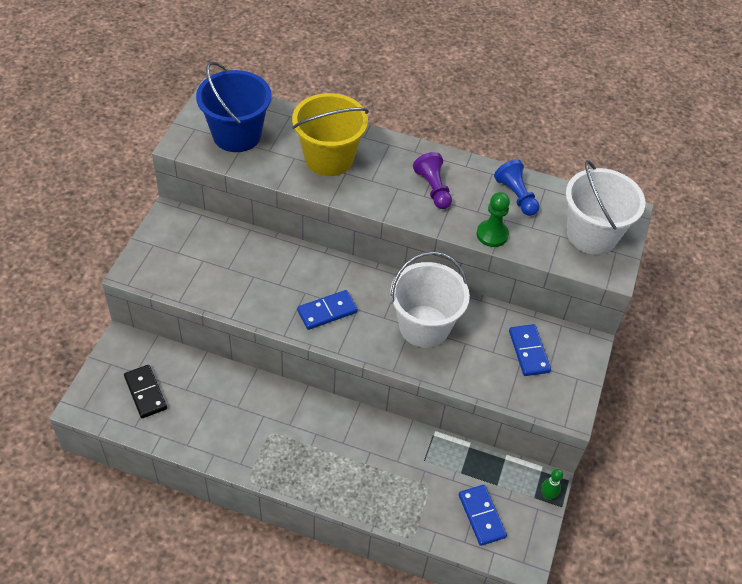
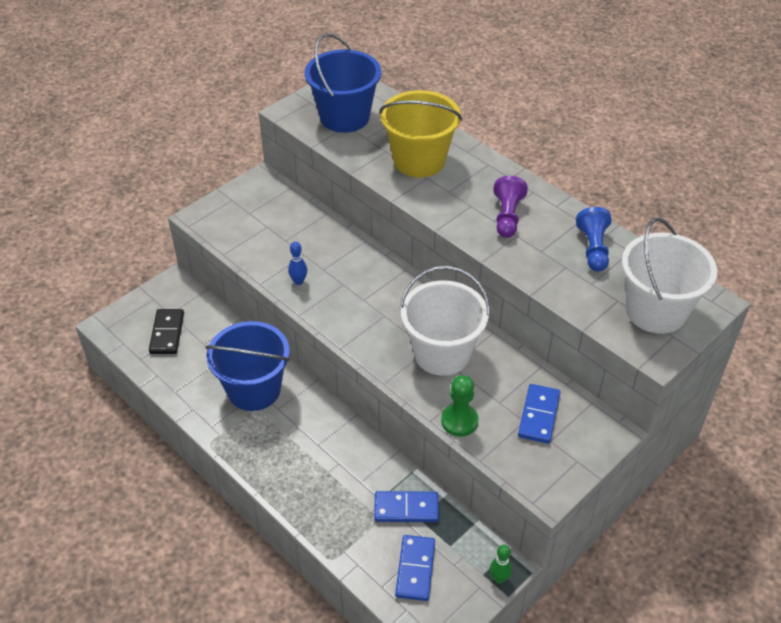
camera: 30 degrees right, 5 degrees down
blue domino [297,290,358,330] -> blue domino moved to [374,491,439,522]
green pawn [477,192,510,247] -> green pawn moved to [441,375,478,437]
none -> blue bucket [205,321,290,411]
none -> blue bowling pin [288,242,307,285]

